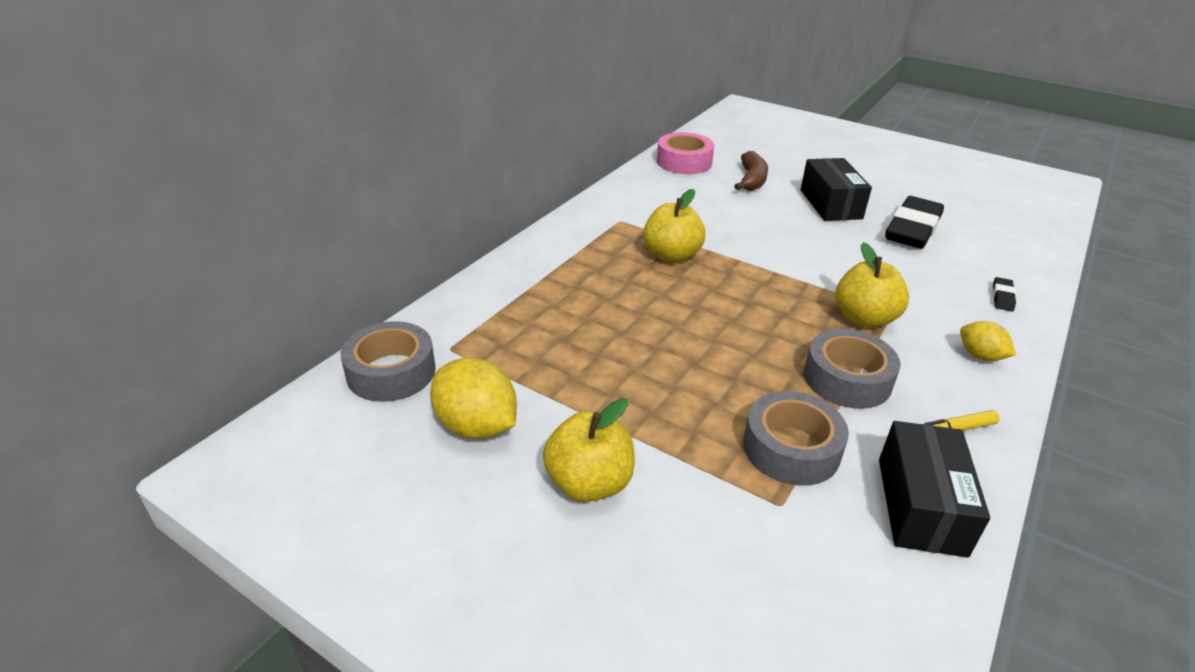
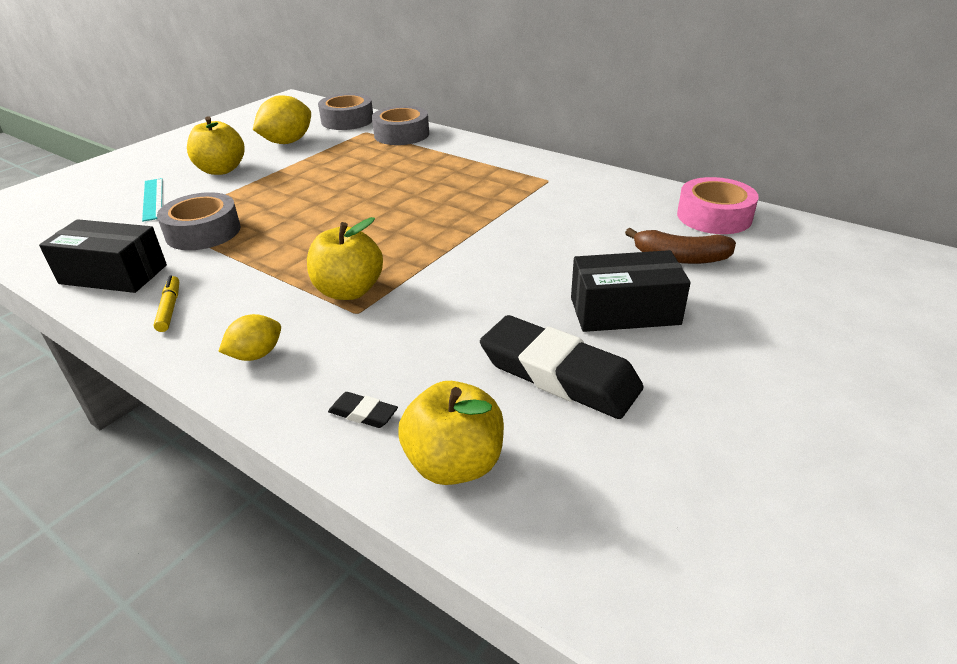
camera: 95 degrees right, 0 degrees up
yellow apple [643,189,706,263] -> yellow apple moved to [399,381,504,485]
grey tape [804,329,901,409] -> grey tape moved to [372,106,429,145]
none -> turquoise ruler [142,178,163,222]

